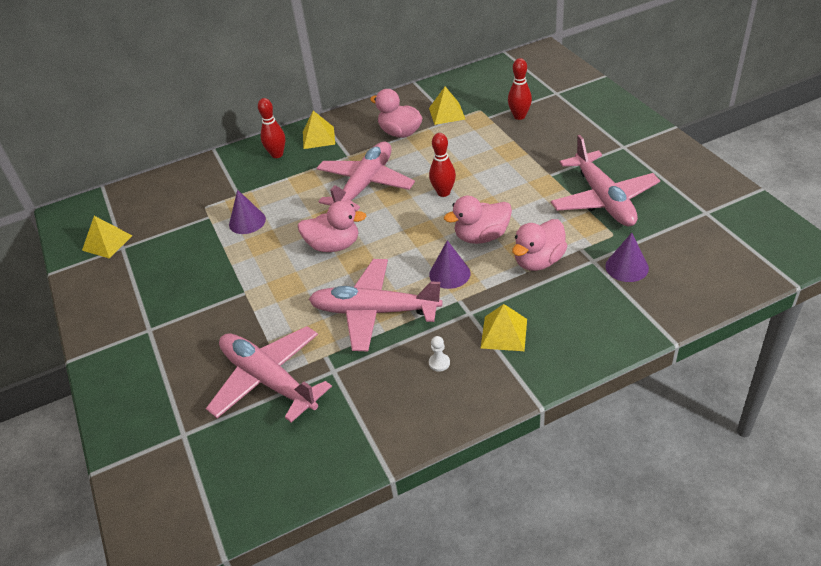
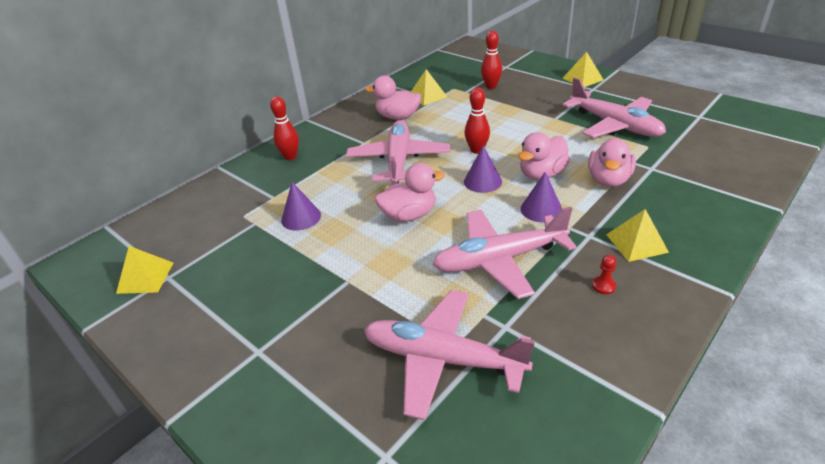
camera: 25 degrees left, 5 degrees down
yellow pyramid [303,111,335,149] -> yellow pyramid moved to [563,52,604,87]
white pawn [429,336,450,372] -> red pawn [592,255,616,294]
purple cone [605,233,649,282] -> purple cone moved to [464,145,502,193]

